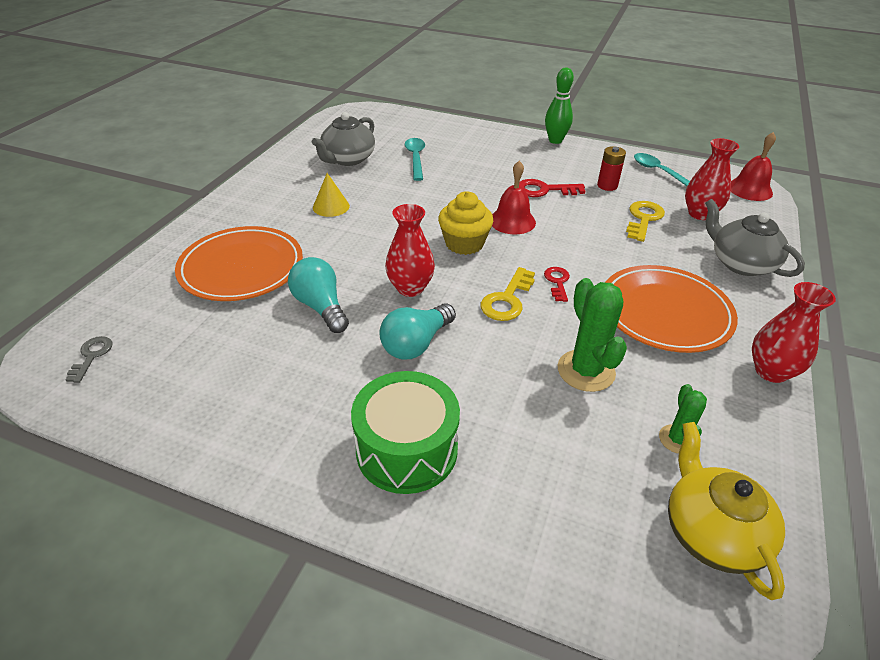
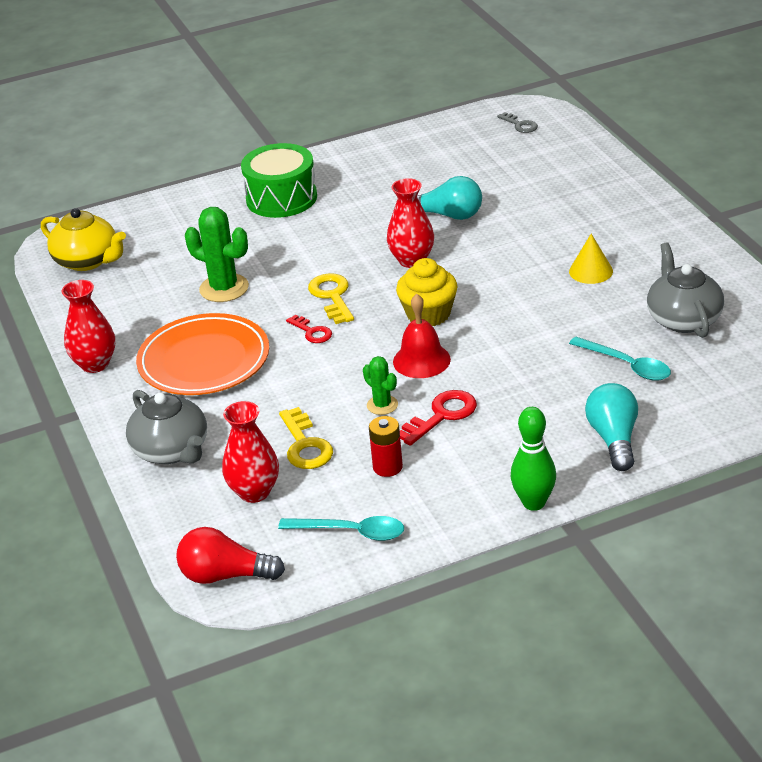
camera: 140 degrees right, 5 degrees down
orange plate [175,226,303,301] -> none
turquoise light bulb [379,303,456,360] -> turquoise light bulb moved to [585,383,638,471]
green cactus [659,384,707,454] -> green cactus moved to [363,356,398,415]
grey teapot [705,199,805,277] -> grey teapot turned 45 degrees clockwise [126,390,207,464]
red bell [731,132,776,201] -> red light bulb [176,527,285,584]

